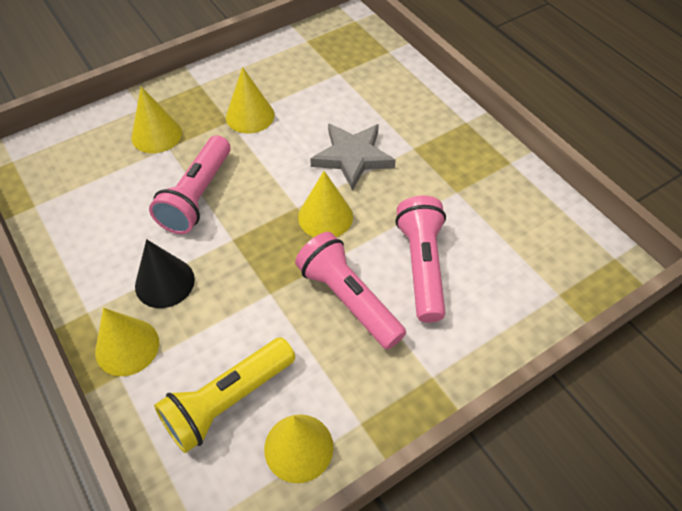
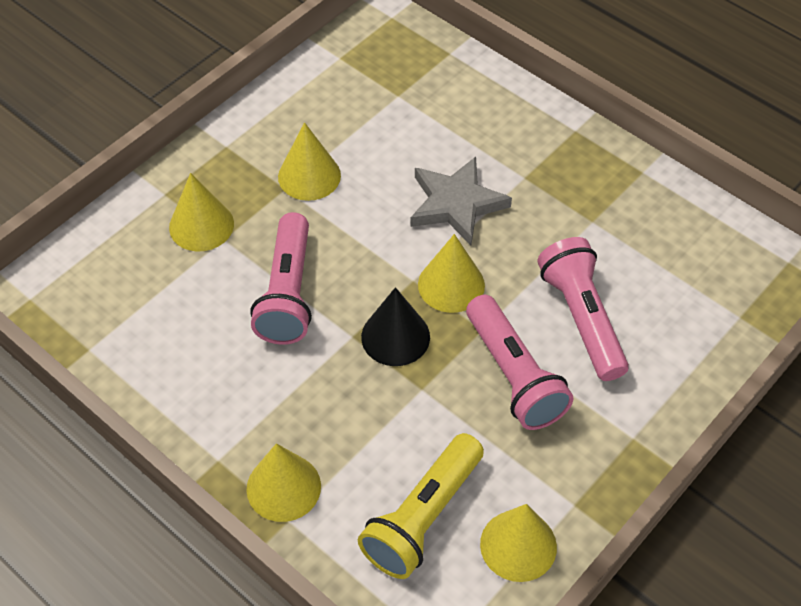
camera: 15 degrees left, 0 degrees up
black cone [135,239,195,308] -> black cone moved to [361,287,430,366]
pink flashlight [295,232,406,349] -> pink flashlight turned 150 degrees counterclockwise [466,295,573,430]

